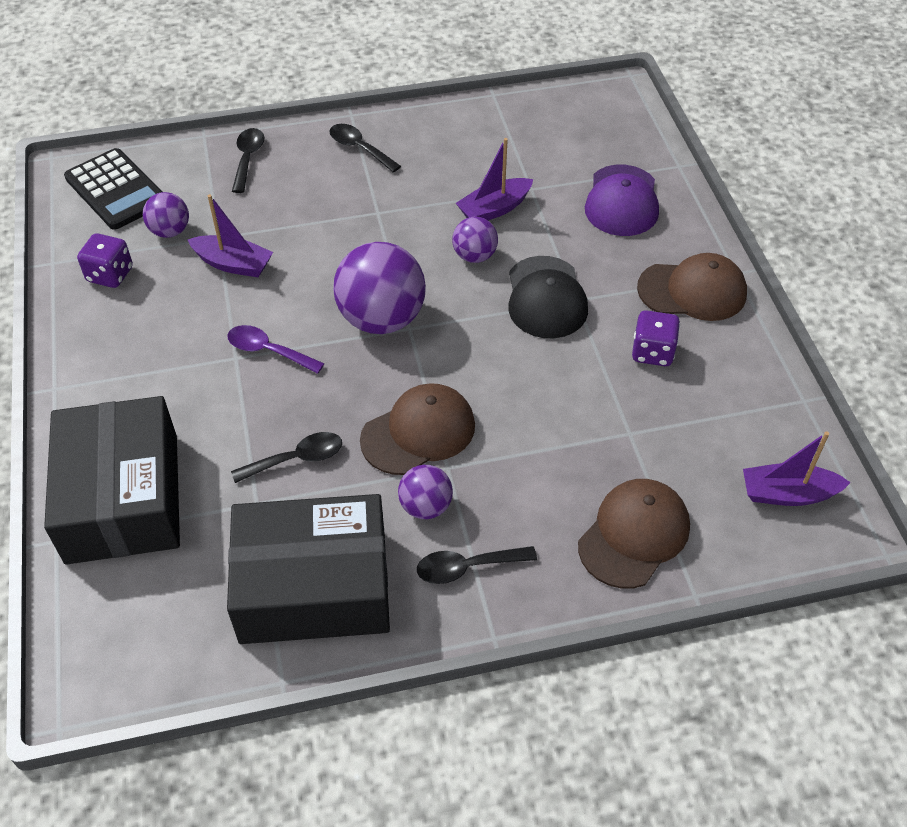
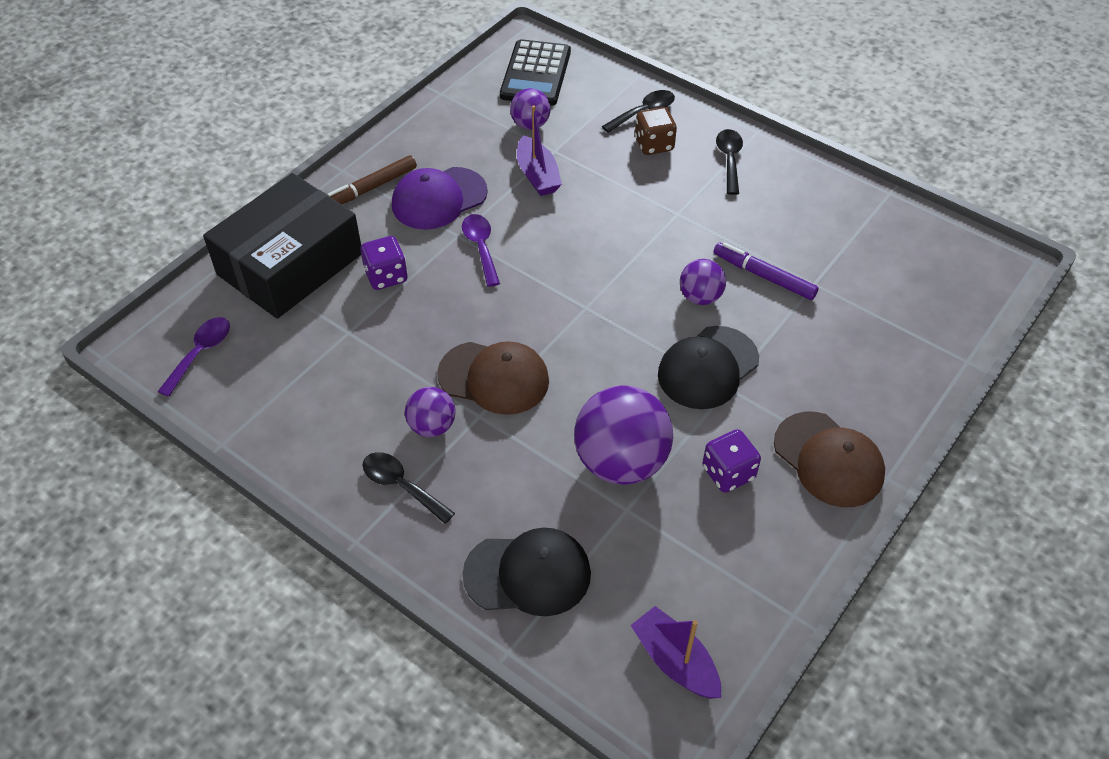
camera: 50 degrees right, 0 degrees up
purple dice [77,233,133,288] -> purple dice moved to [361,236,408,290]
black box [227,494,390,644] -> none
black spoon [231,432,342,483] -> none
purple ball [333,242,426,334] -> purple ball moved to [574,385,673,485]
purple boat [456,138,533,220] -> purple marker [714,242,819,300]
brown cap [578,479,690,589] -> black cap [463,528,591,616]
purple cap [585,165,659,236] -> purple cap moved to [392,167,488,230]
none -> purple spoon [158,317,230,397]
none -> brown marker [328,155,417,205]
none -> brown dice [635,107,677,155]

